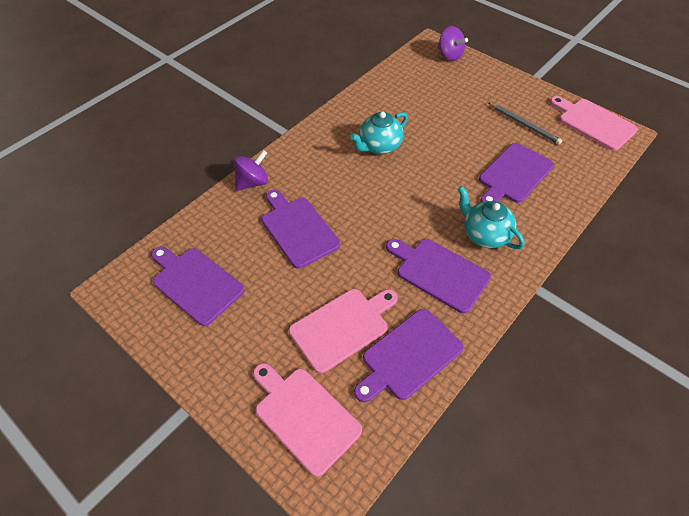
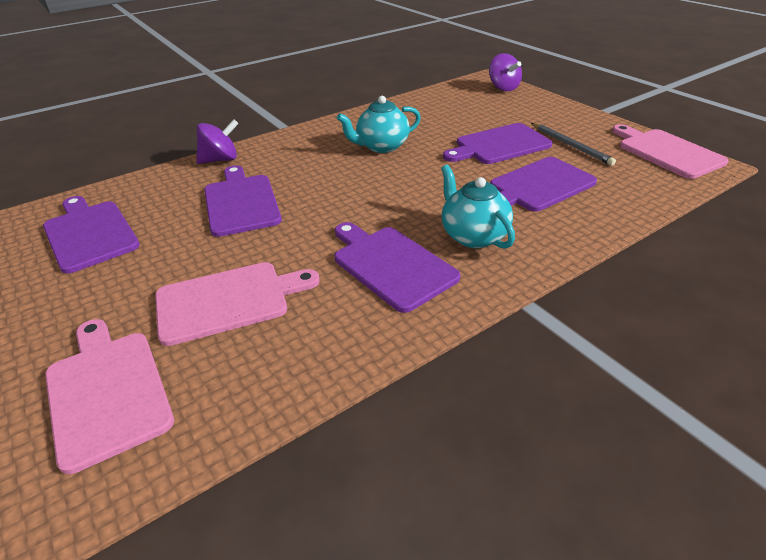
camera: 15 degrees right, 15 degrees down
purple cutting board [354,309,464,402] -> purple cutting board moved to [443,123,552,164]

